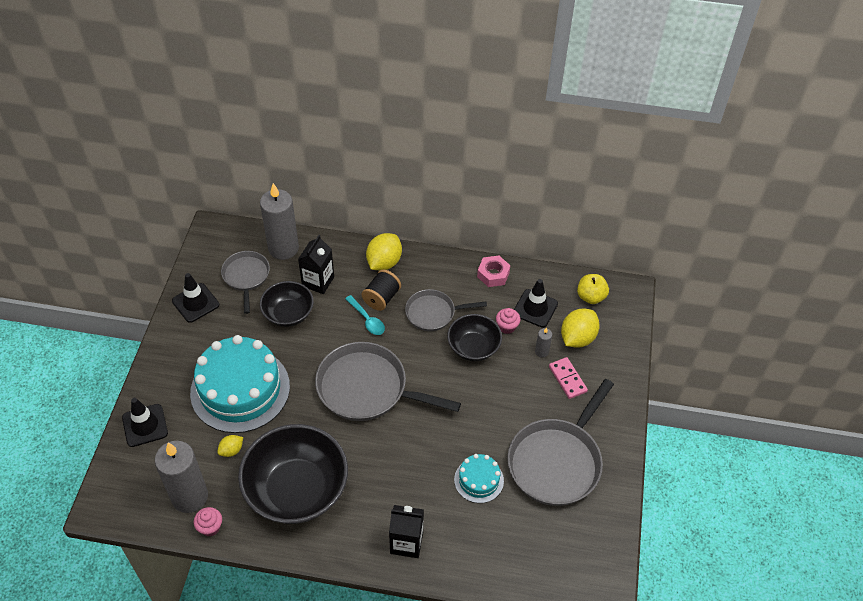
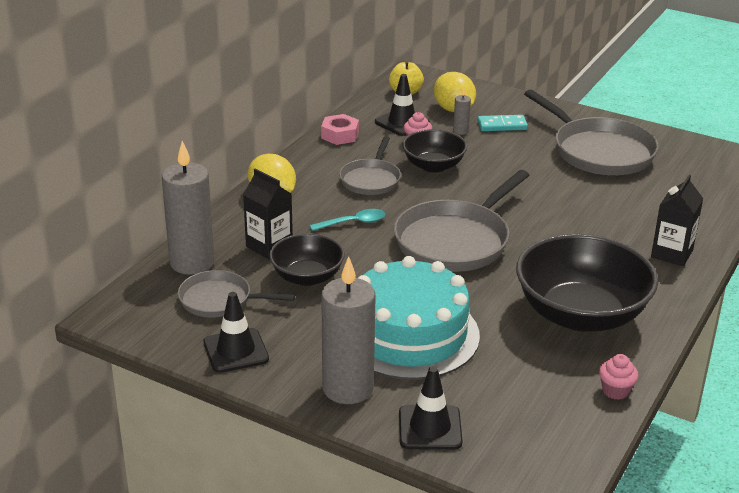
camera: 70 degrees left, 20 degrees down
grey candle [155,441,208,513] -> grey candle moved to [321,256,376,404]
yellow lemon [217,435,243,457] -> none
black spool [362,270,401,311] -> none
turquoise cake [454,454,504,503] -> none
pink domino [549,357,588,399] -> turquoise domino [477,115,528,131]

